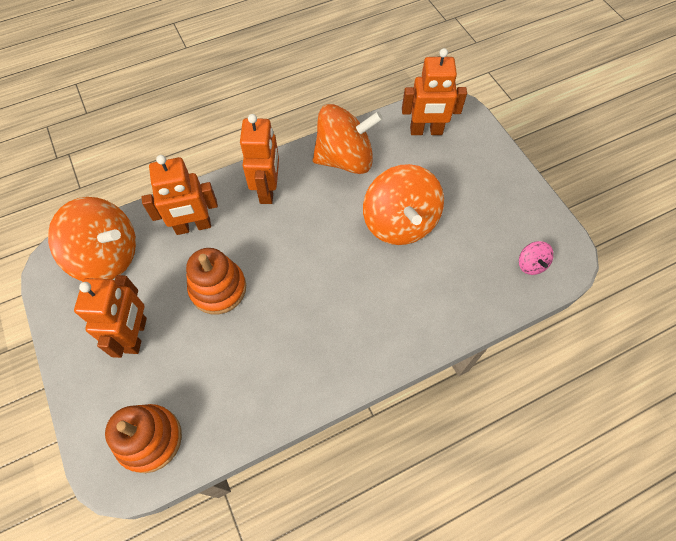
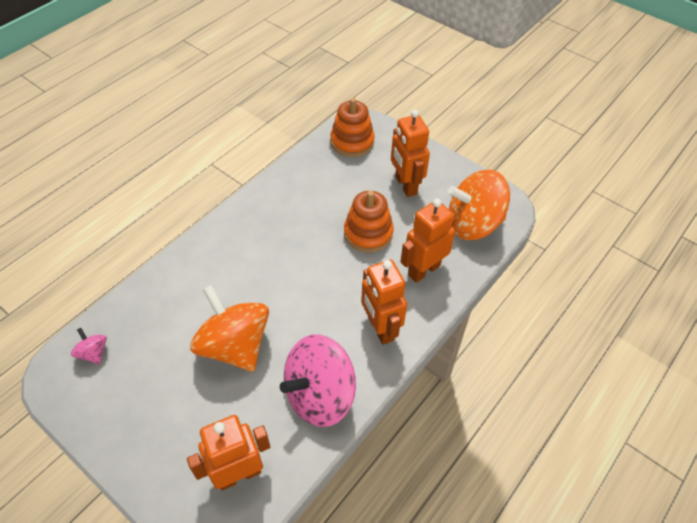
camera: 155 degrees right, 10 degrees down
orange spinning top [313,104,383,174] -> pink spinning top [280,334,356,427]

